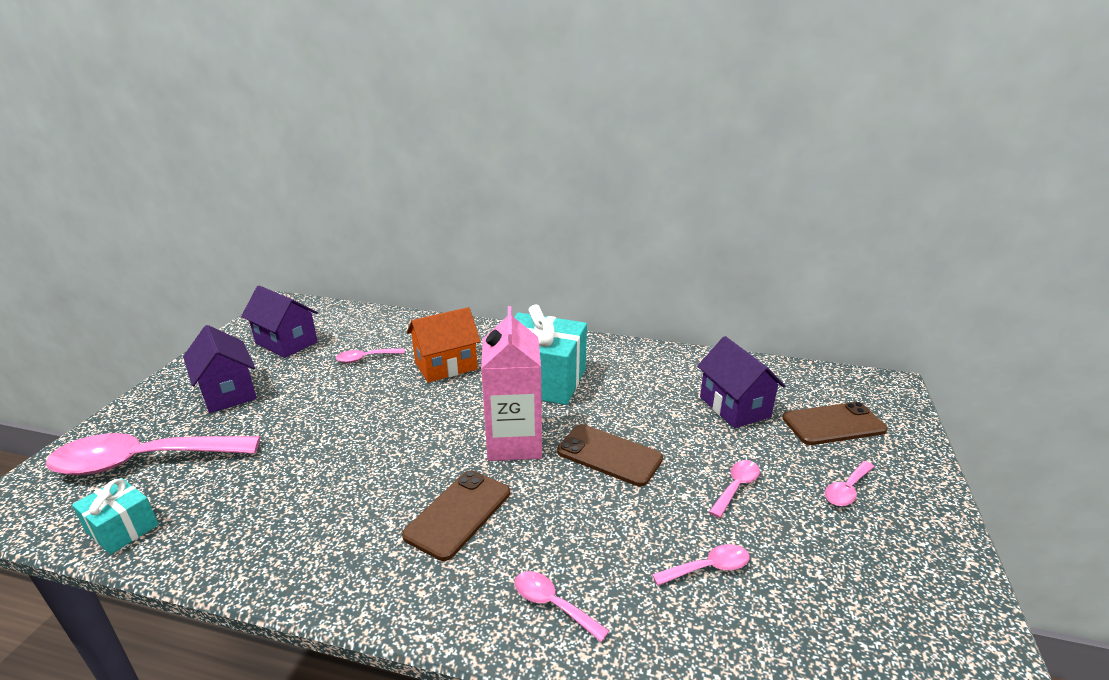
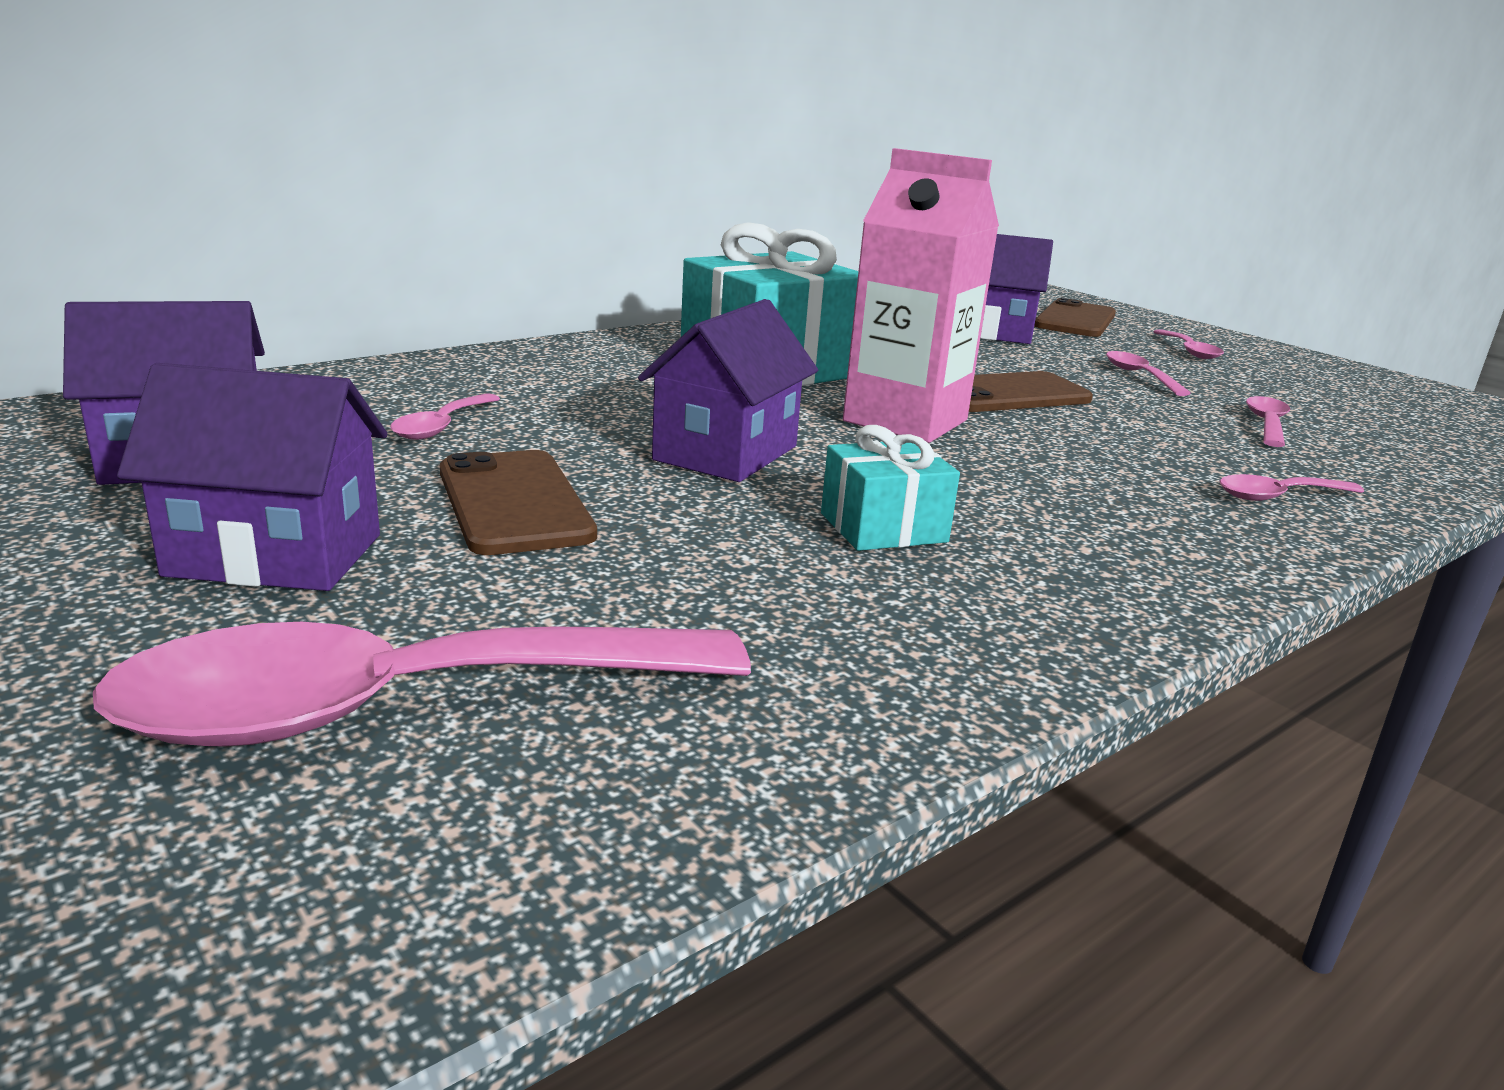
camera: 55 degrees left, 5 degrees down
pink spoon [45,433,260,475] -> pink spoon turned 45 degrees clockwise [93,622,751,747]
turquoise gift [72,478,159,554] -> turquoise gift moved to [821,425,960,551]
brown phone [402,470,510,561] -> brown phone moved to [440,450,597,555]
orange house [407,307,481,383] -> none
none -> purple house [638,299,818,482]

